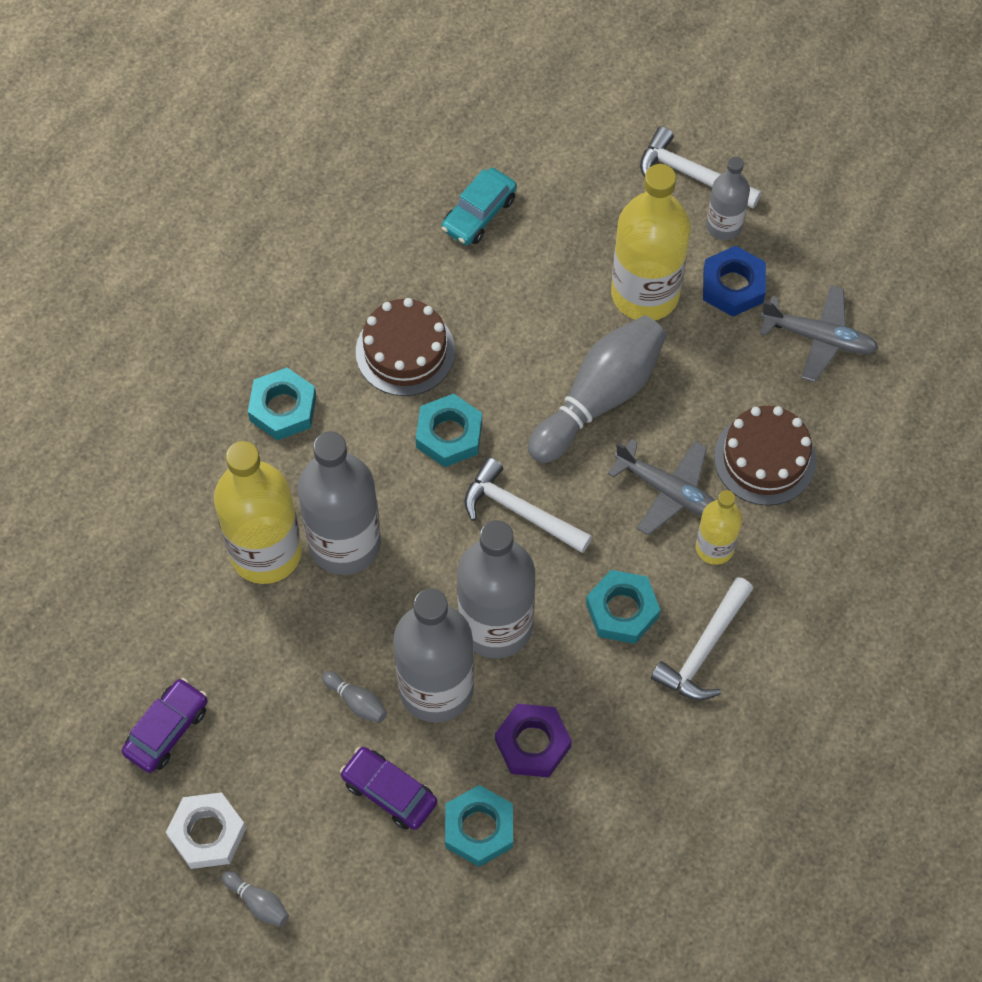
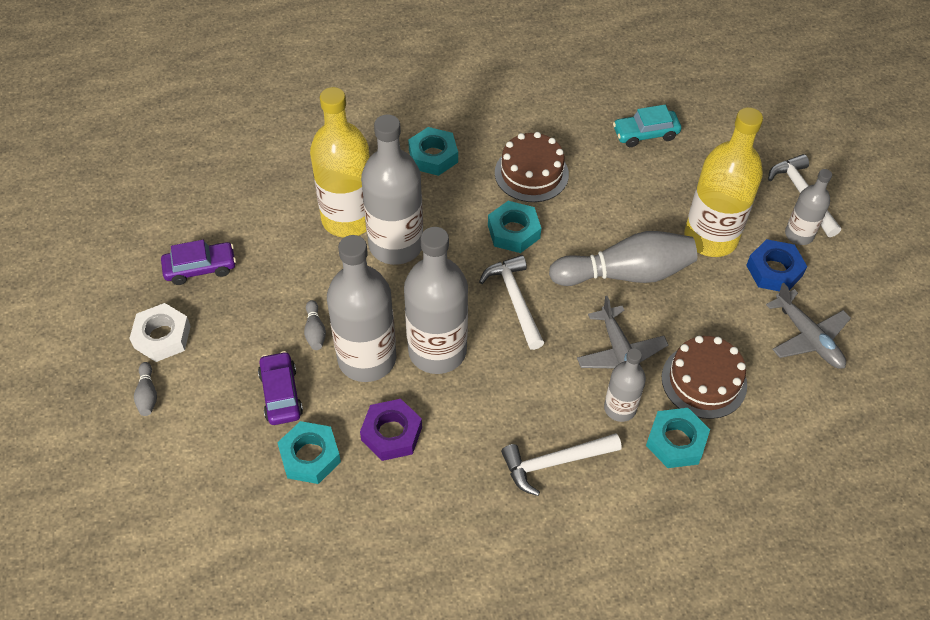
camera: 40 degrees right, 10 degrees down
turquoise nut [586,570,661,644] -> turquoise nut moved to [646,408,710,468]
yellow bottle [696,490,742,565] -> grey bottle [604,348,646,422]

